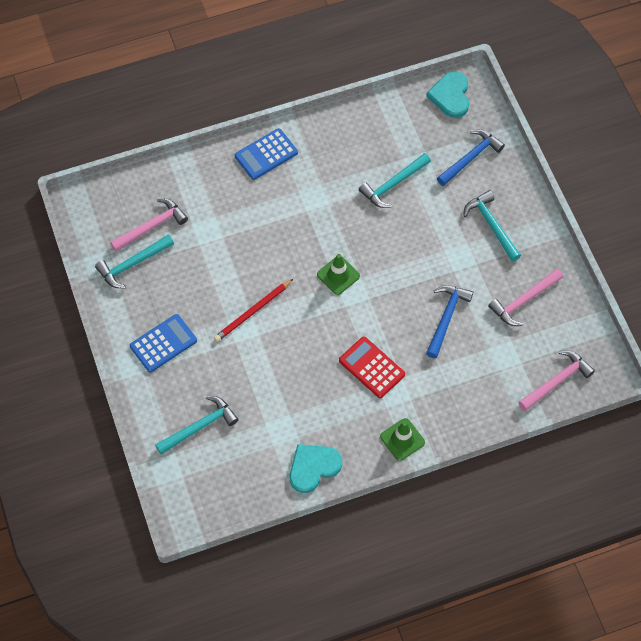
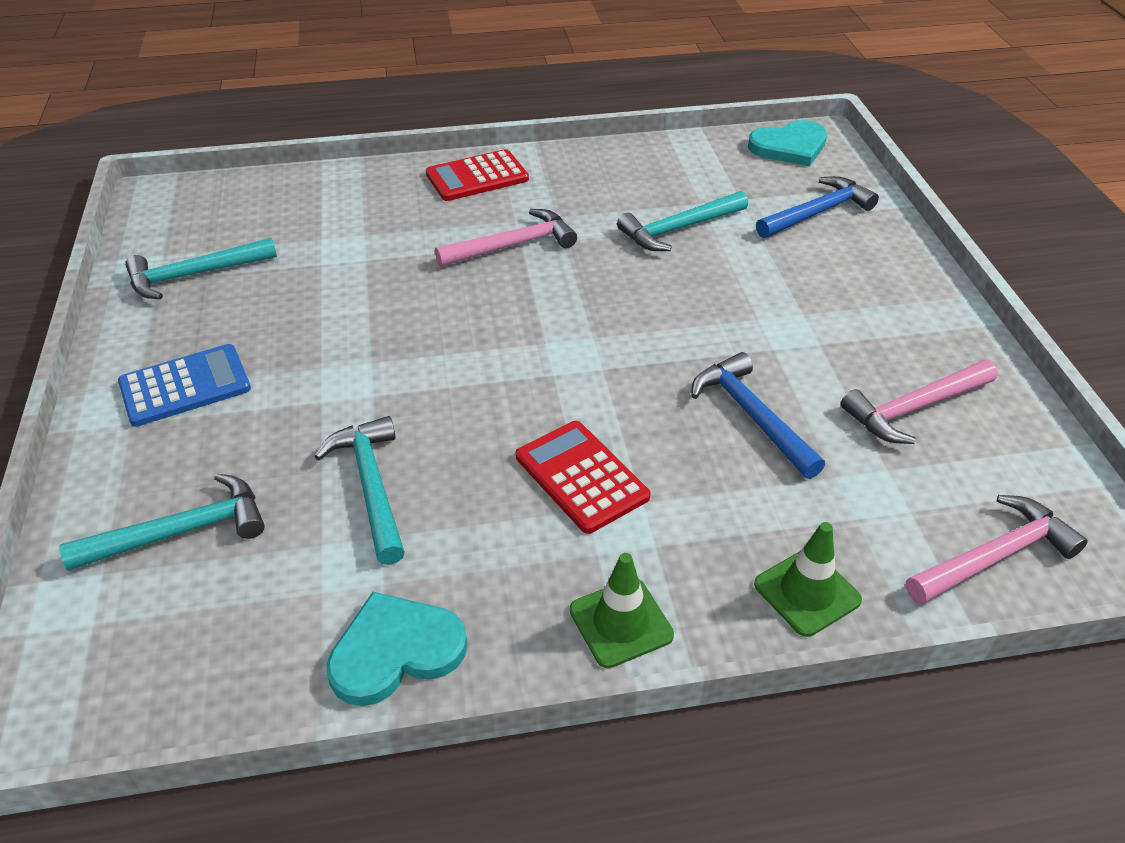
camera: 10 degrees right, 20 degrees down
pink hammer [110,198,188,252] -> pink hammer moved to [435,209,577,267]
red pencil [214,279,293,342] -> none
blue calculator [235,128,298,180] -> red calculator [426,149,529,201]
green traffic cone [317,254,360,295] -> green traffic cone moved to [754,522,862,637]
turquoise heart [426,71,469,118] -> turquoise heart turned 120 degrees counterclockwise [748,120,827,166]
blue hammer [426,285,473,358] -> blue hammer turned 60 degrees counterclockwise [691,352,825,479]
turquoise hammer [464,190,521,262] -> turquoise hammer moved to [314,416,405,565]

